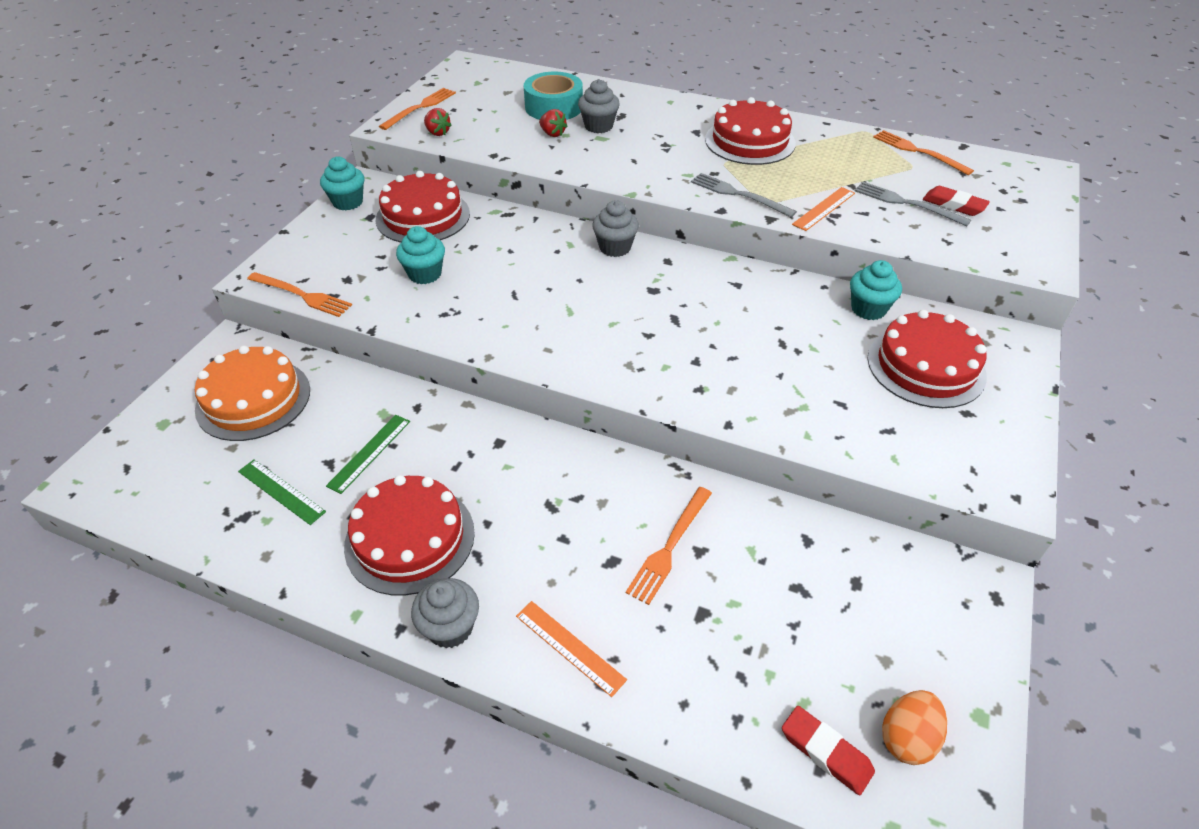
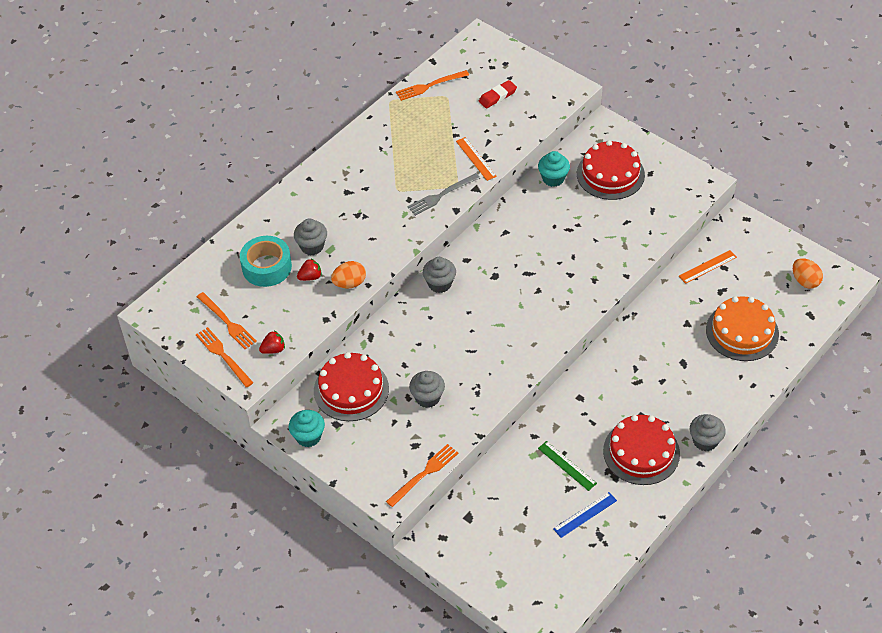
camera: 70 degrees left, 5 degrees up
orange cake [195,345,310,441] -> orange cake moved to [706,296,779,361]
green ruler [238,459,326,525] -> blue ruler [553,492,617,538]
turquoise cupcake [396,226,445,284] -> grey cupcake [409,371,445,408]
orange ruler [516,601,627,697] -> orange ruler moved to [679,250,737,284]
orange fork [626,487,712,605] -> orange fork moved to [197,292,257,349]
red cake [705,97,796,165] -> none
red eraser [782,706,875,795] -> none
grey fork [855,182,971,226] -> none
none -> orange egg [331,261,366,289]

